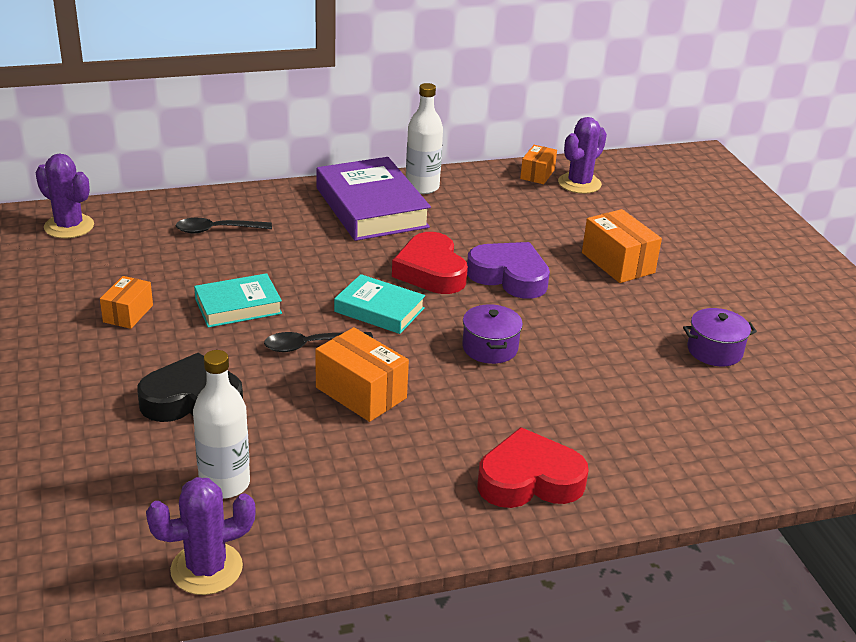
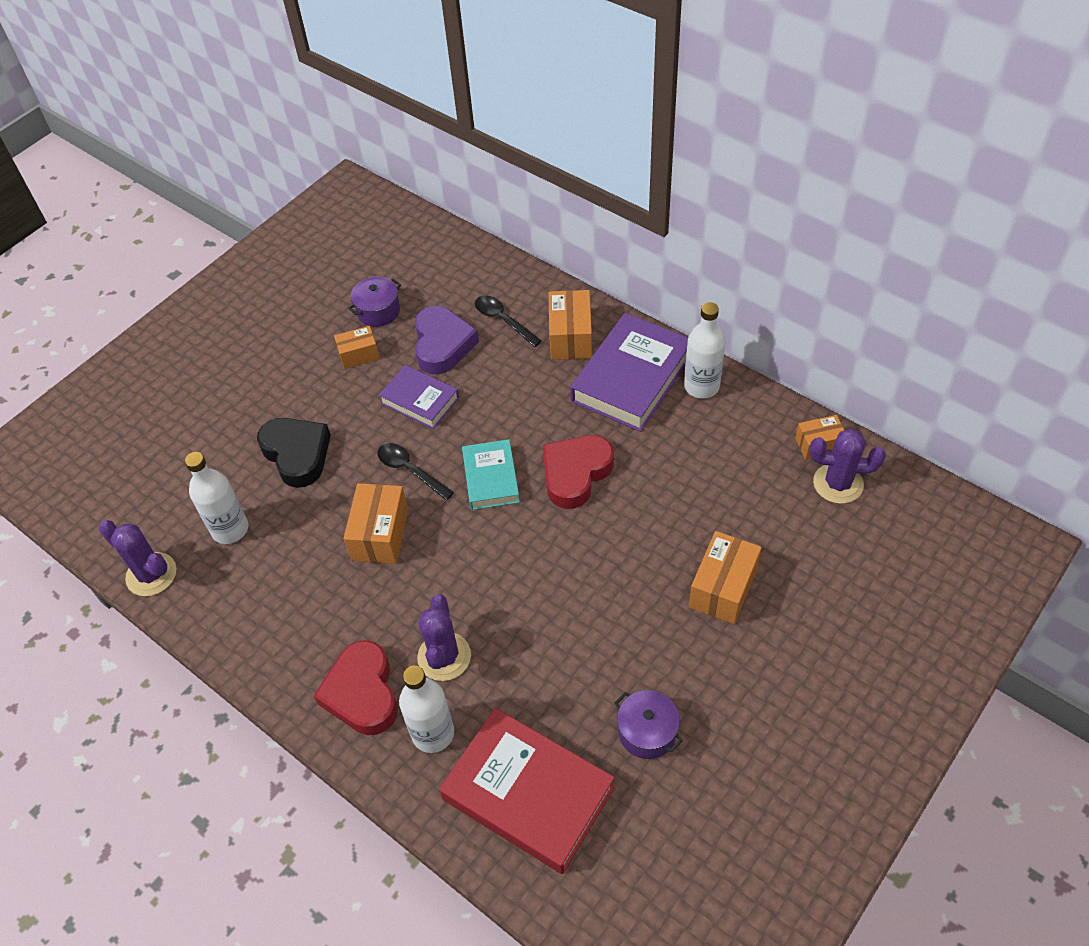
camera: 60 degrees right, 20 degrees up
purple cactus [36,153,94,238] -> purple cactus moved to [417,595,471,681]
turquoise book [194,273,282,328] -> purple book [378,365,459,429]
purple pot [462,304,523,364] -> purple pot moved to [348,276,401,327]
purple heart [467,242,550,299] -> purple heart moved to [415,306,479,374]
red heart [478,427,589,508] -> red heart turned 150 degrees counterclockwise [314,640,398,735]
none -> white bottle [399,666,454,753]
none -> red book [439,708,615,874]
none -> orange box [549,290,592,360]

